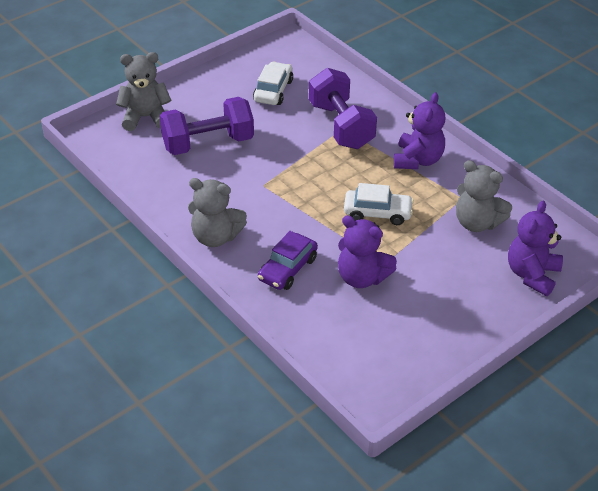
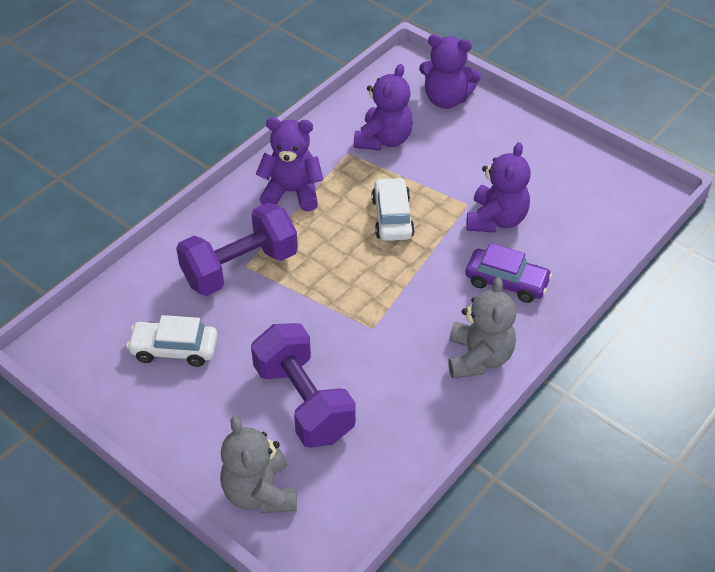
camera: 100 degrees left, 5 degrees up
grey teddy bear [456,160,512,232] -> purple teddy bear [354,64,413,151]

